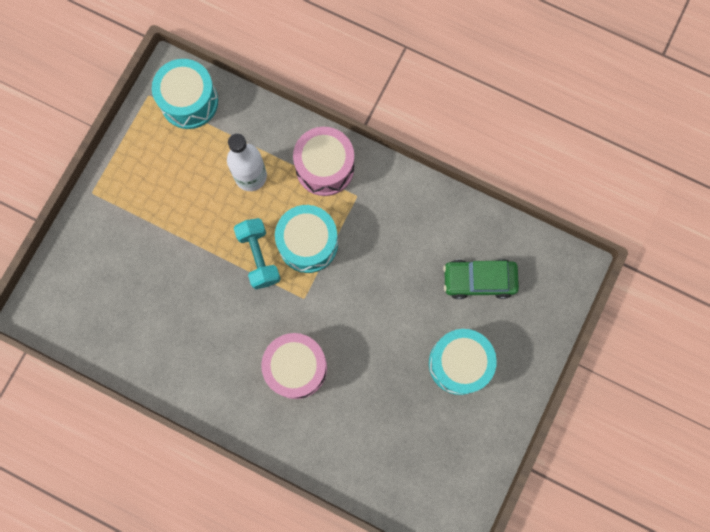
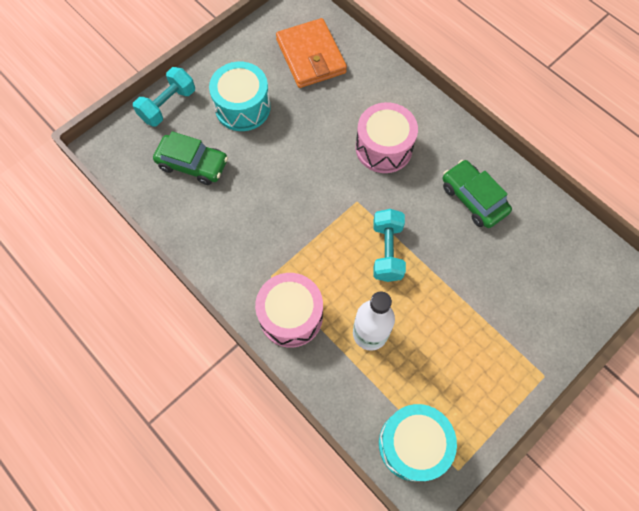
camera: 160 degrees left, 10 degrees down
turquoise drum [275,205,338,273] -> none
none -> turquoise dumbbell [133,67,195,126]
none -> orange wallet [276,18,347,88]
none -> green car [443,160,512,228]

